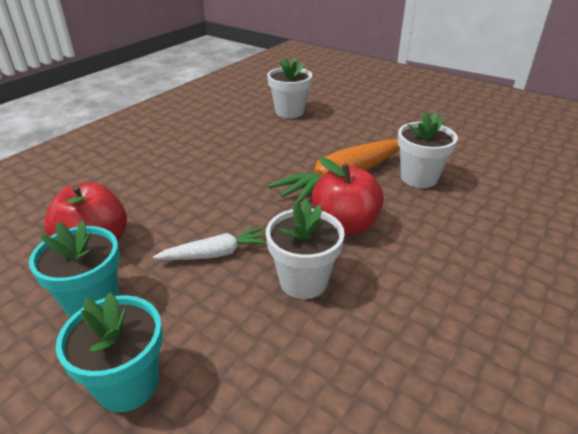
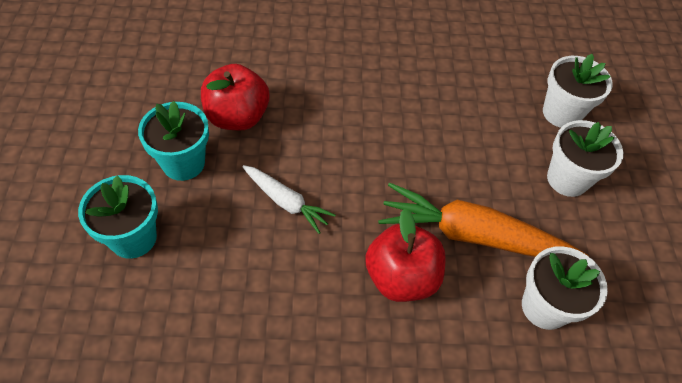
camera: 50 degrees right, 20 degrees up
white flower pot [266,199,345,299] -> white flower pot moved to [547,120,623,197]

